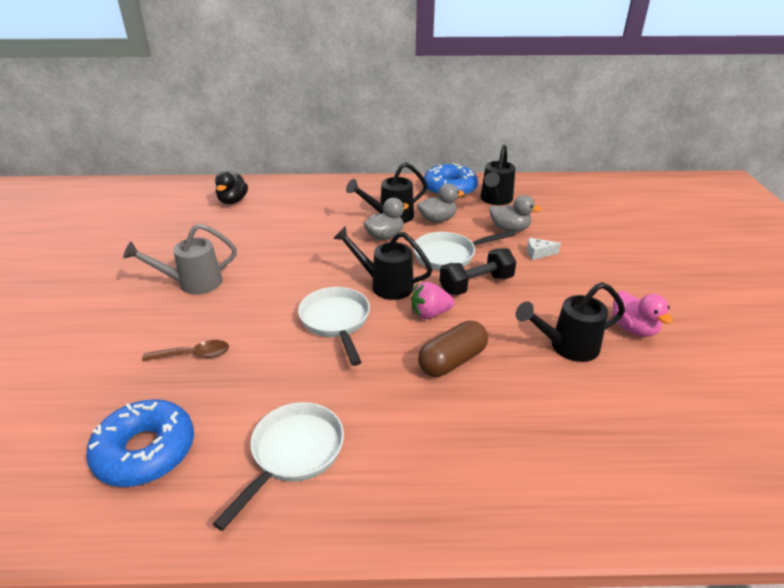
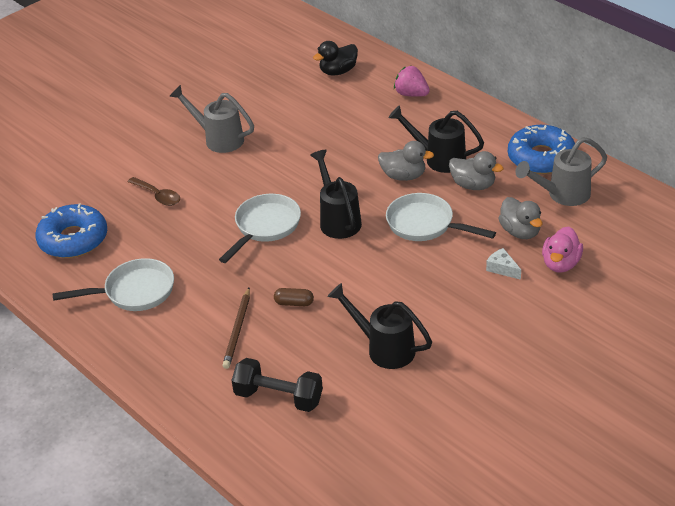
camera: 50 degrees right, 5 degrees up
pink strawberry [411,281,454,319] -> pink strawberry moved to [394,66,430,97]
brown capsule [418,321,488,377] -> brown capsule [274,288,314,306], size x0.54
black dumbbell [439,248,516,295] -> black dumbbell moved to [232,358,323,412]
black watering can [480,145,515,205] -> grey watering can [516,137,607,206]
pink duck [612,291,673,337] -> pink duck moved to [542,226,583,273]
none -> brown pencil [222,288,250,369]

